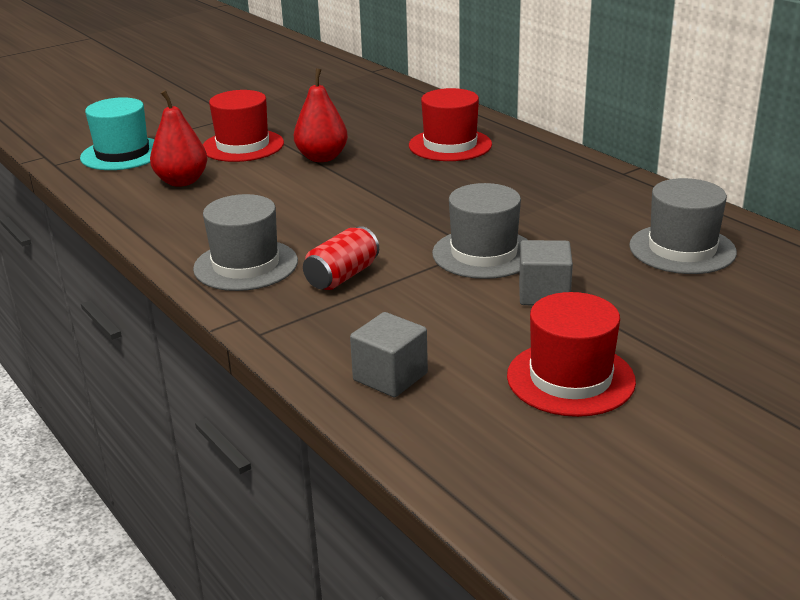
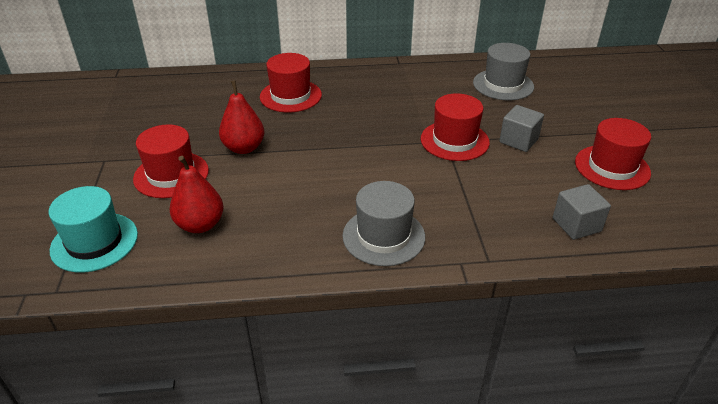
camera: 60 degrees left, 10 degrees up
red can [303,226,379,290] -> none
grey hat [432,183,528,279] -> red hat [421,93,490,161]

